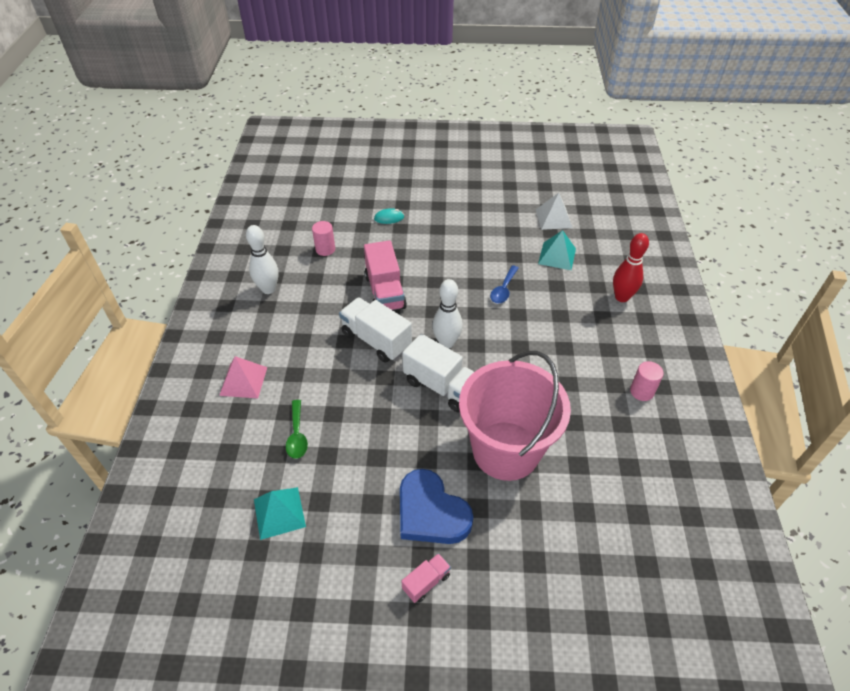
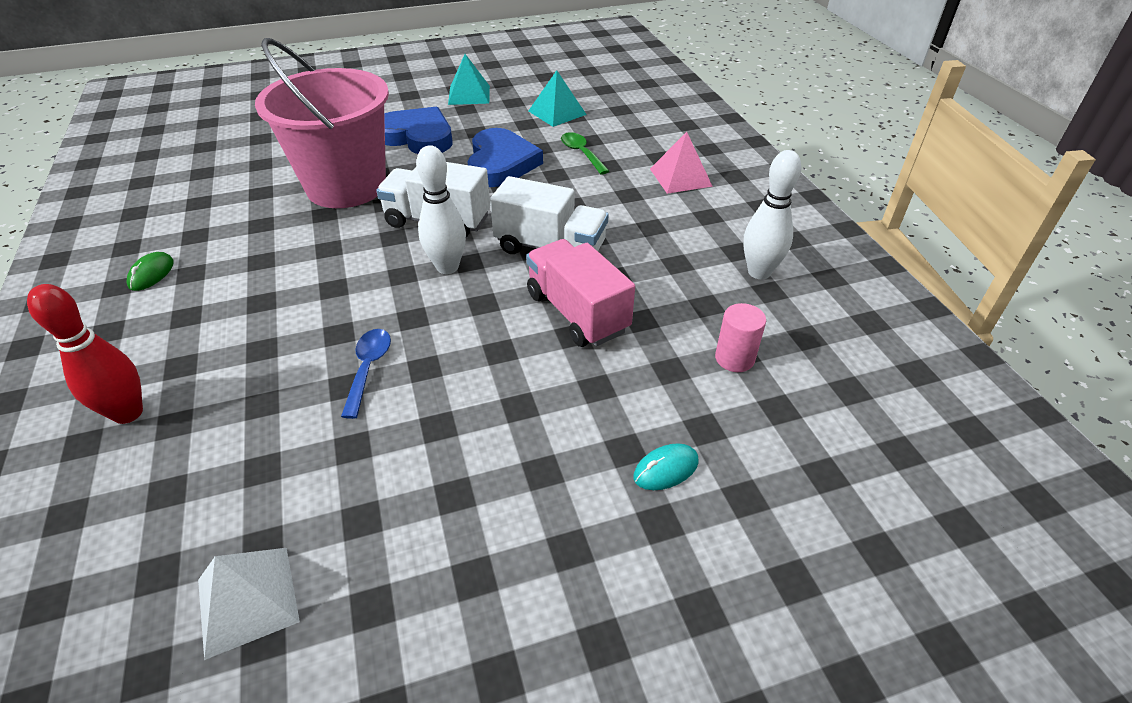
camera: 160 degrees right, 5 degrees down
pink truck [401,553,451,603] -> none
turquoise pyramid [538,230,576,270] -> turquoise pyramid moved to [448,54,490,105]
pink cylinder [630,361,664,401] -> green mouse [127,252,174,291]
none -> blue heart [467,128,543,187]

